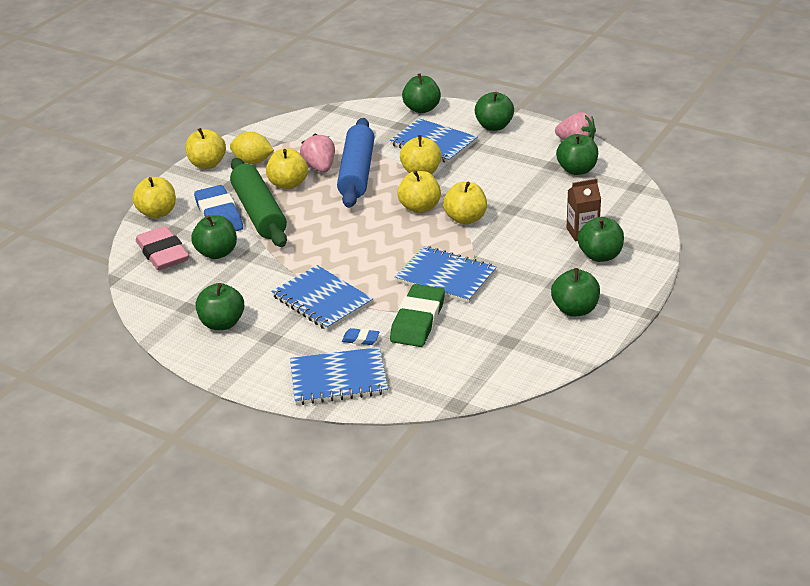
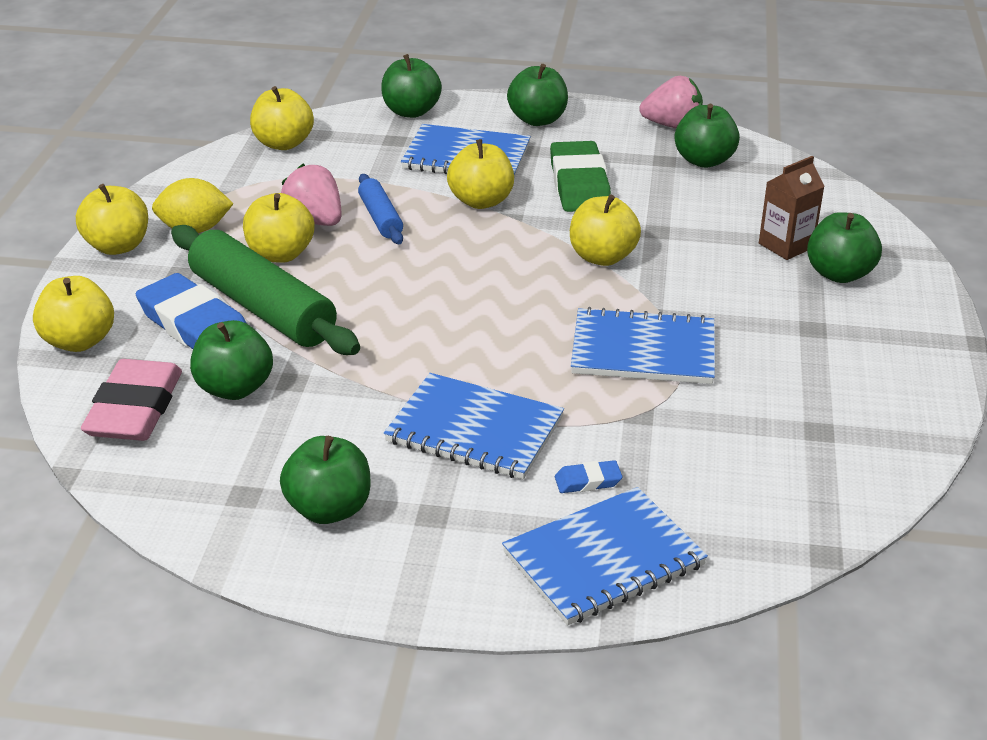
camera: 25 degrees left, 0 degrees up
pink eraser [136,226,189,270] -> pink eraser turned 60 degrees clockwise [81,359,182,441]
blue rolling pin [337,118,374,208] -> blue rolling pin [358,174,403,244], size x0.51
green eraser [390,284,445,347] -> green eraser moved to [550,141,611,212]
yellow apple [397,170,441,213] -> yellow apple moved to [250,86,314,150]
green apple [551,268,600,316] -> none

